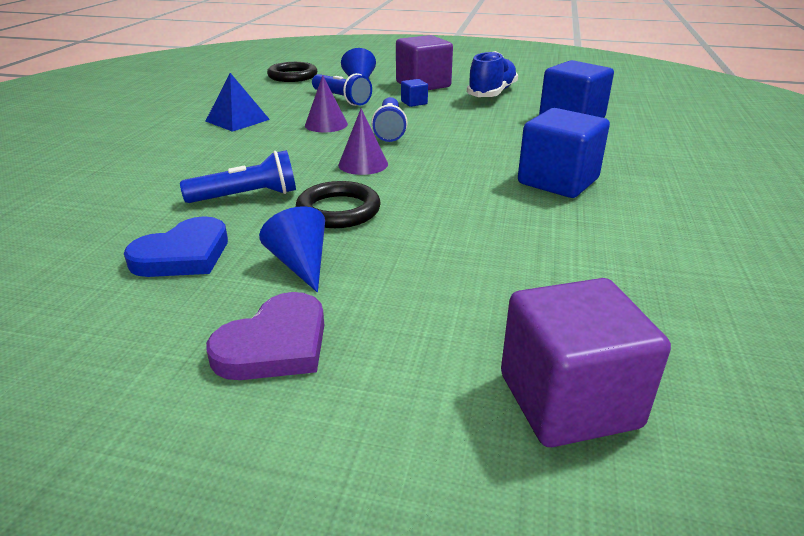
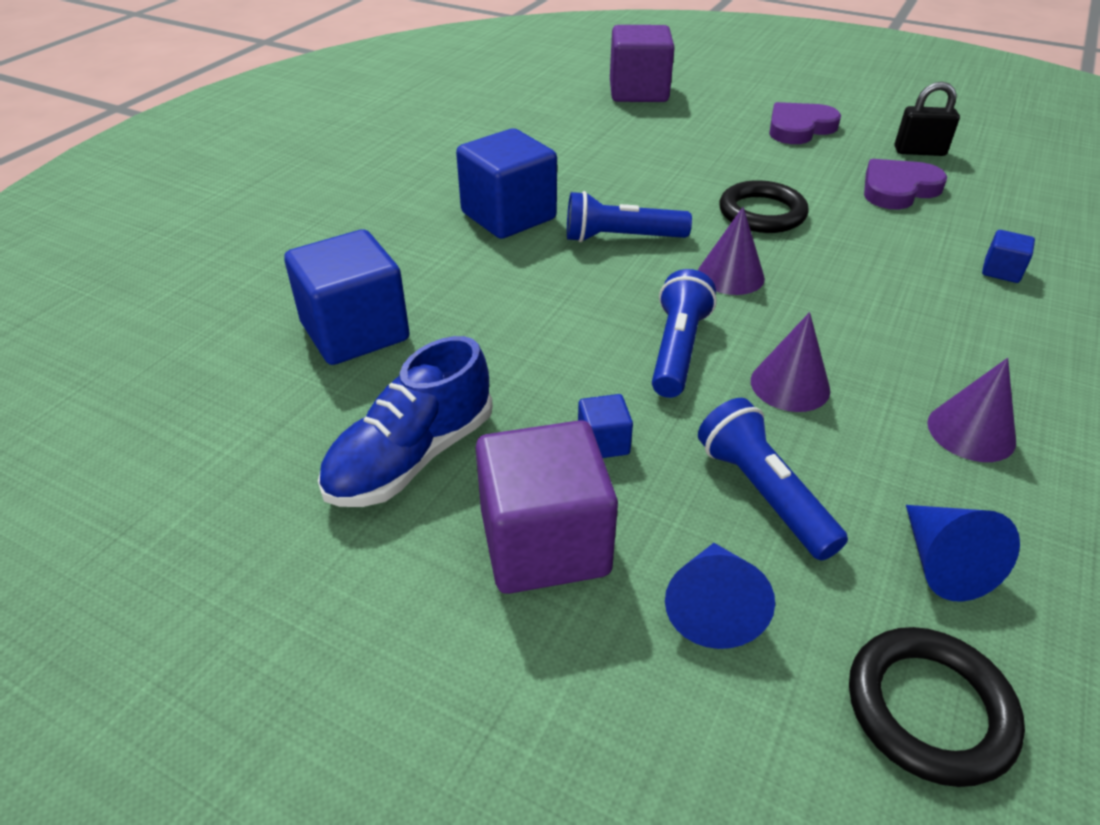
camera: 165 degrees left, 10 degrees up
blue heart [124,216,228,277] -> purple heart [864,159,947,209]
blue flashlight [180,150,296,203] -> blue flashlight moved to [567,191,692,242]
blue pyramid [206,73,270,132] -> purple cone [927,358,1016,462]
blue cone [259,206,325,293] -> blue cone moved to [906,505,1020,602]
none -> black padlock [895,82,960,156]
none -> blue cube [982,230,1035,283]

